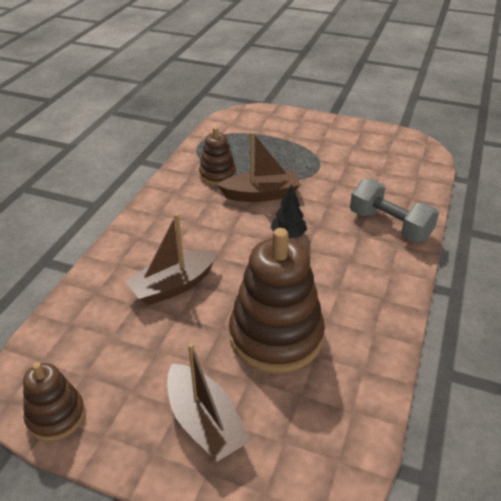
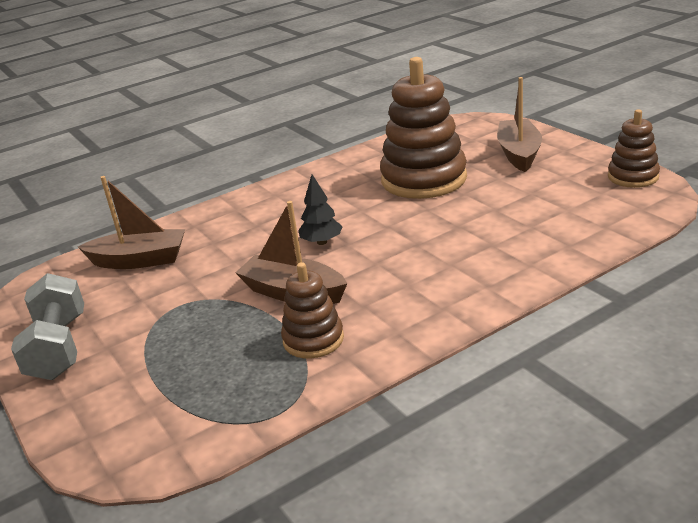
camera: 140 degrees left, 10 degrees down
brown boat [125,213,218,306] -> brown boat moved to [78,176,185,269]
grey dumbbell [350,179,439,242] -> grey dumbbell moved to [11,273,84,380]

